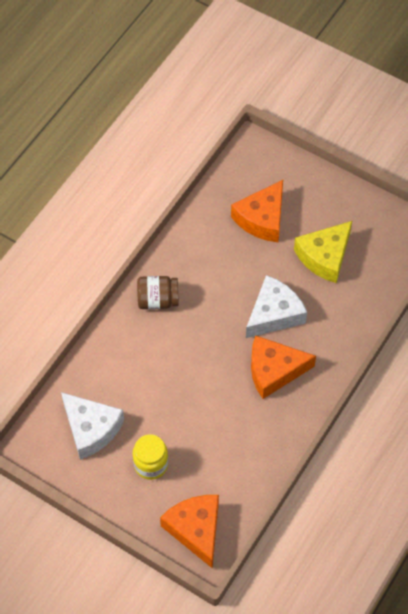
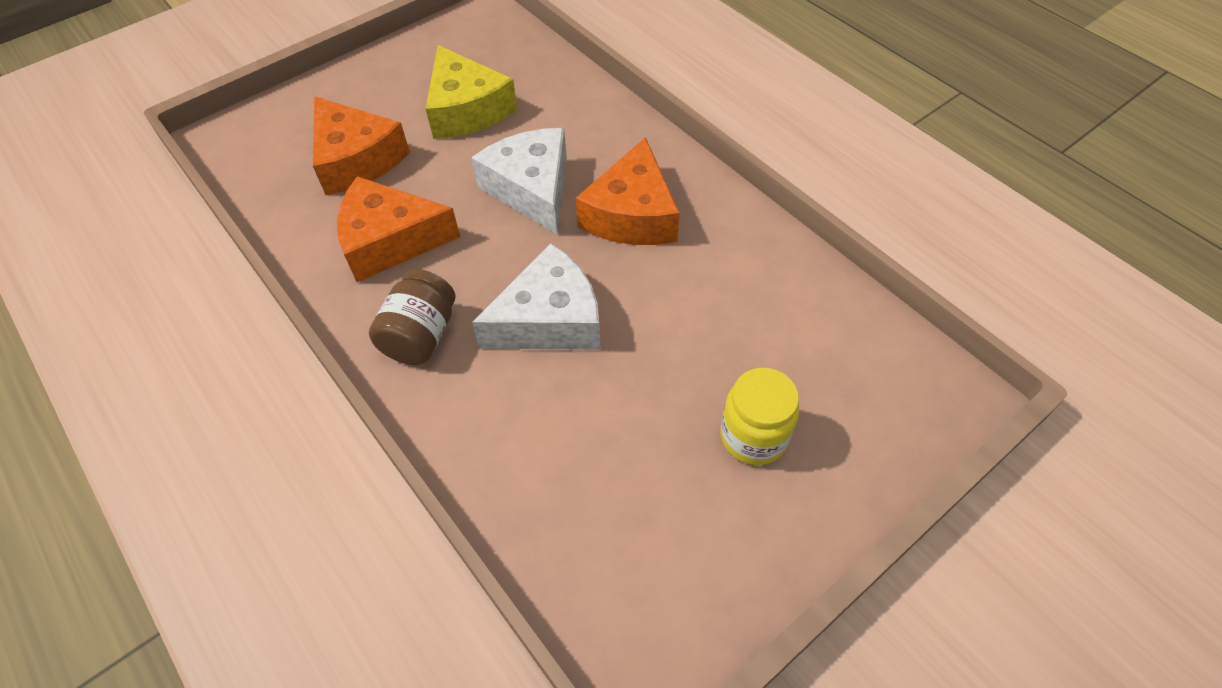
camera: 70 degrees left, 5 degrees down
white cheese [61,392,124,460] -> white cheese moved to [472,244,601,349]
orange cheese [160,495,219,569] -> orange cheese moved to [337,176,460,282]

